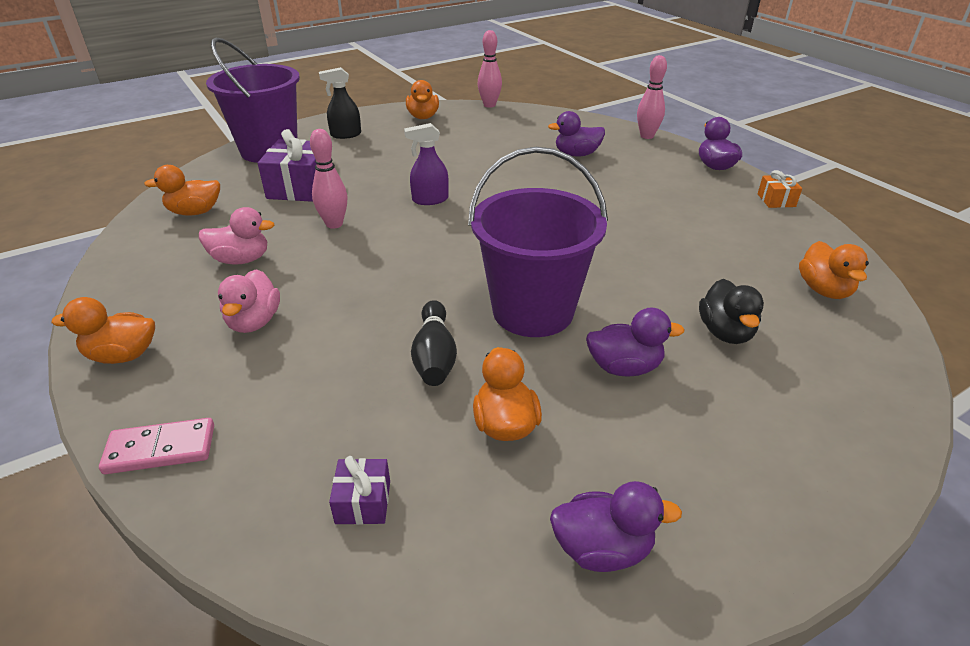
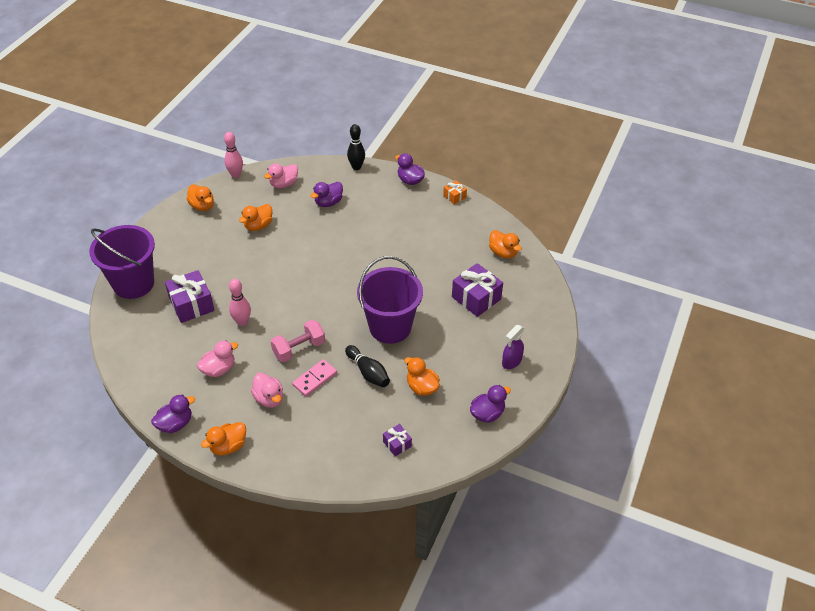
camera: 35 degrees left, 10 degrees up
pink domino [99,418,214,474] -> pink domino moved to [292,359,337,397]
orange duck [144,165,220,216] -> orange duck moved to [239,204,272,231]
black spray bottle [319,67,361,139] -> none
purple spray bottle [404,123,449,205] -> purple spray bottle moved to [502,325,524,369]
purple duck [586,307,685,377] -> purple duck moved to [151,395,195,433]
pink bowling pin [637,55,667,139] -> black bowling pin [347,124,365,170]
black duck [699,279,764,344] -> purple gift [452,263,503,317]
none -> pink duck [264,163,298,188]
none -> pink dumbbell [271,320,325,362]

